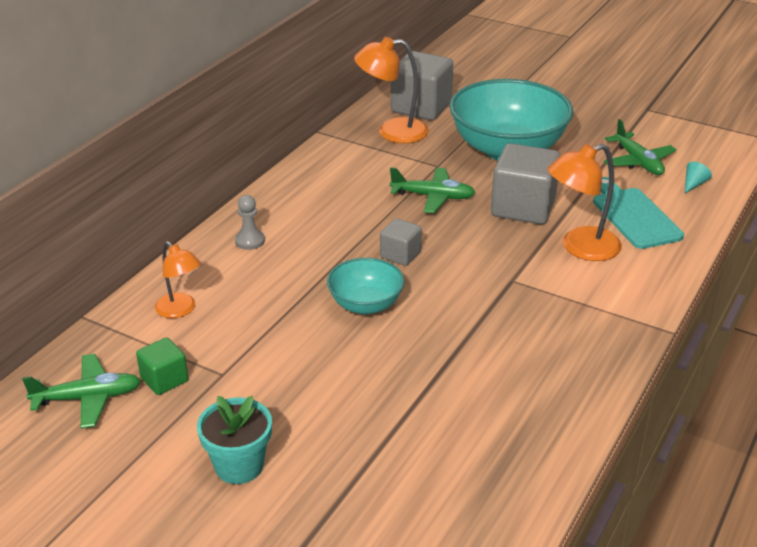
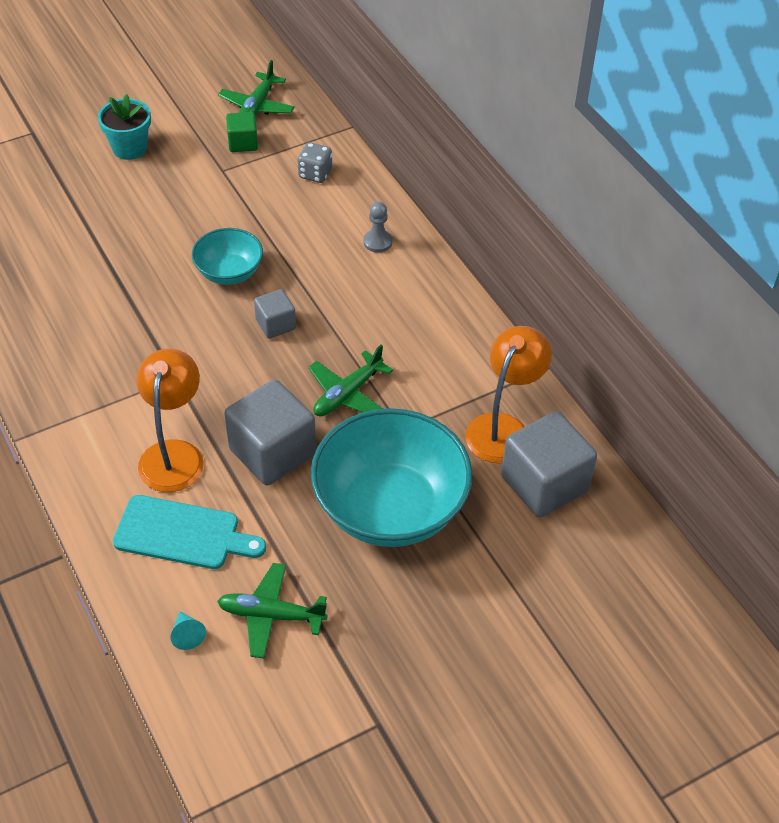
camera: 120 degrees right, 15 degrees up
orange lamp [155,241,201,318] -> grey dice [298,142,332,183]

